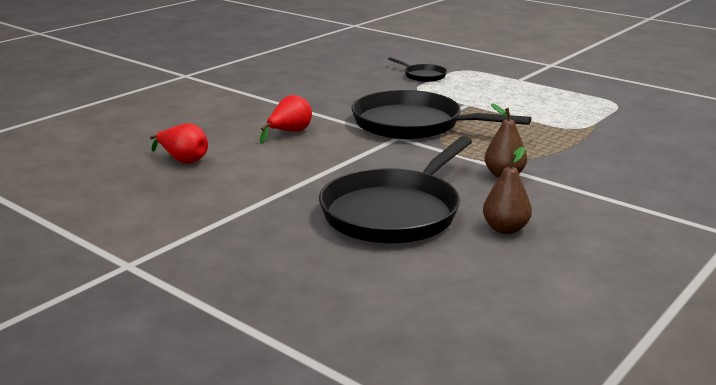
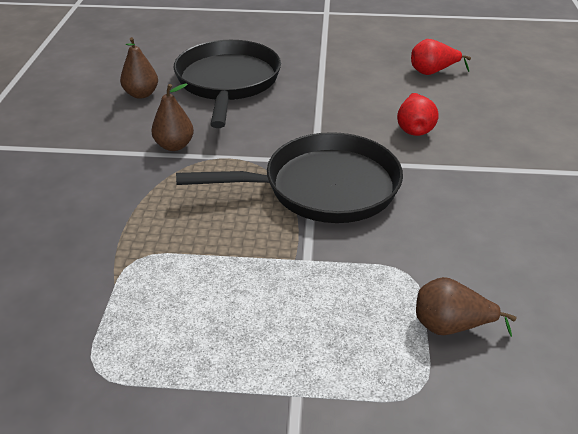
camera: 145 degrees right, 15 degrees up
black pan [388,57,447,82] -> brown pear [416,277,517,337]

